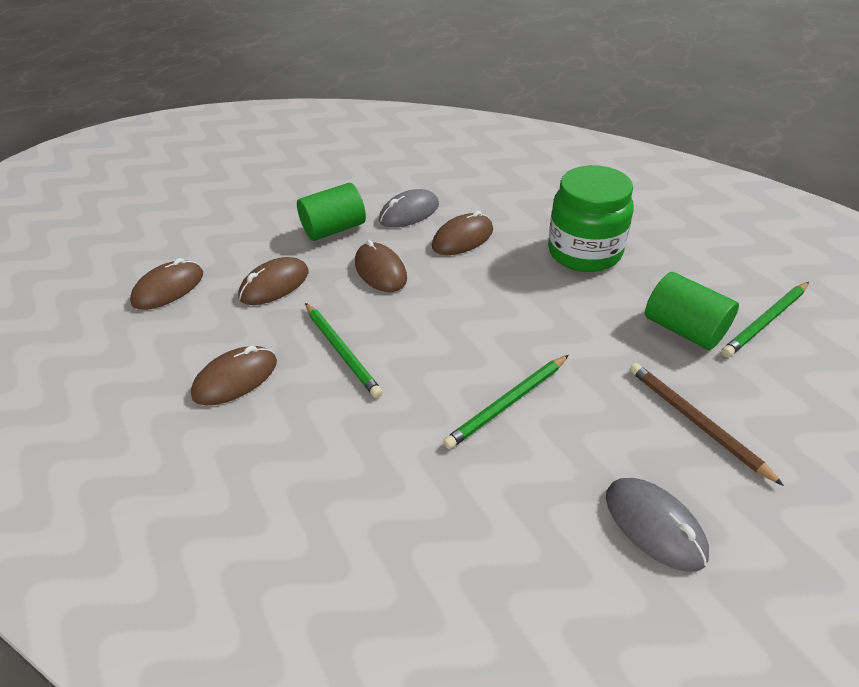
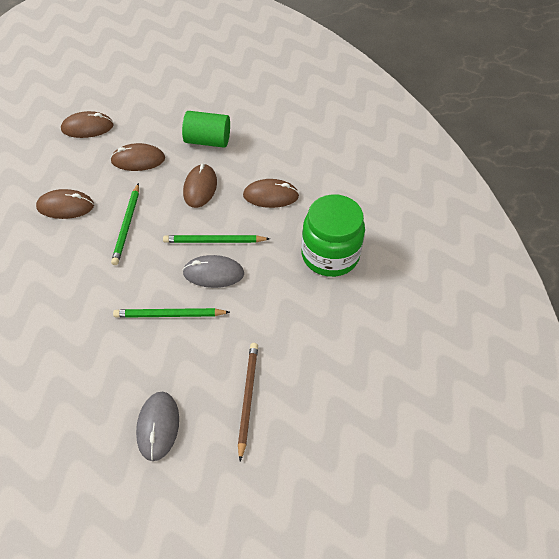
camera: 35 degrees right, 10 degrees up
grey mouse [379,189,439,228] -> grey mouse moved to [183,255,244,288]
green cylinder [645,272,739,350] -> none
green pencil [721,282,809,357] -> green pencil moved to [163,235,270,243]

